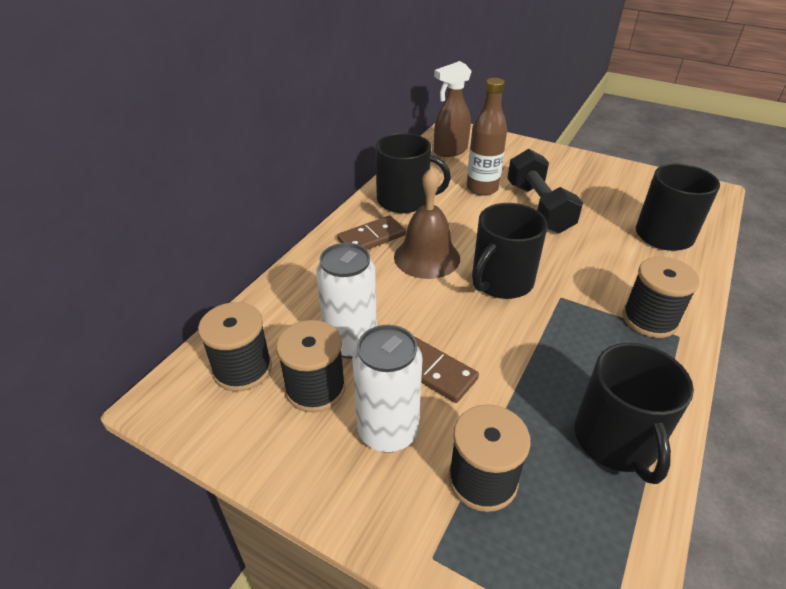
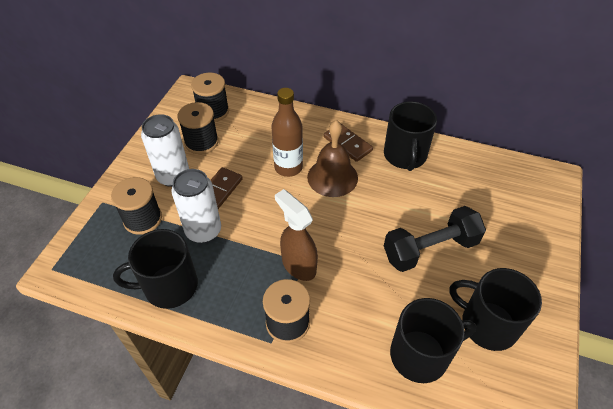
camera: 80 degrees right, 10 degrees up
white can [316,243,377,358] -> white can moved to [172,169,221,243]
brown spray bottle [434,61,472,157] -> brown spray bottle moved to [275,189,318,281]
brown bottle [467,78,507,196] -> brown bottle moved to [271,88,303,177]
black mug [472,203,548,299] -> black mug moved to [449,268,542,351]

